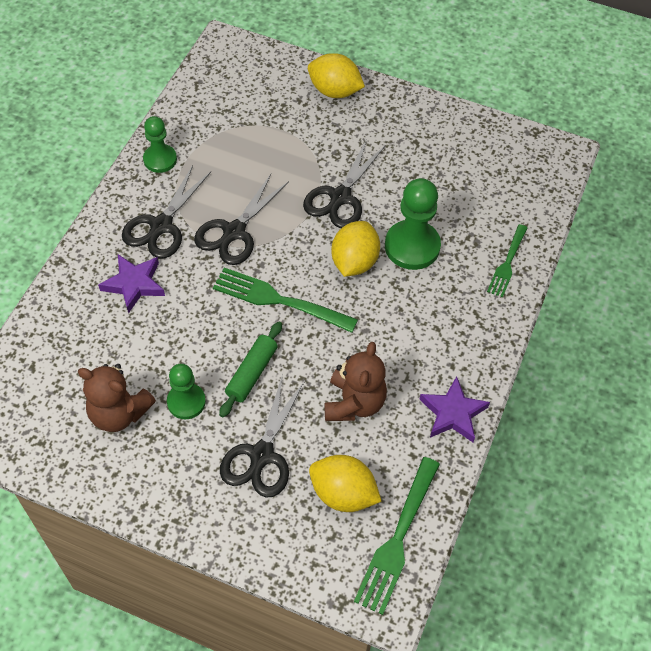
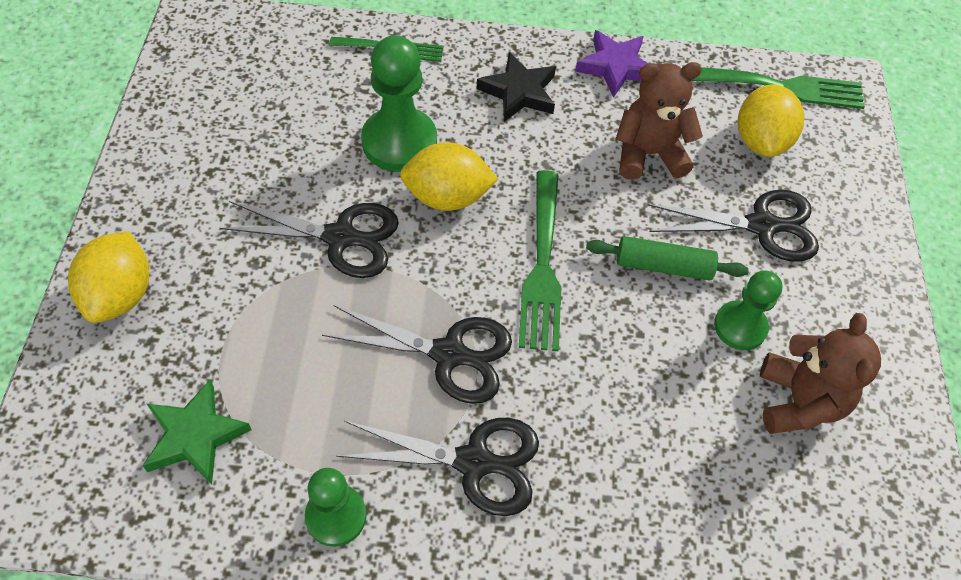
camera: 110 degrees left, 0 degrees up
purple star [98,254,165,314] -> none
none -> green star [142,380,251,484]
none -> black star [476,52,556,122]

